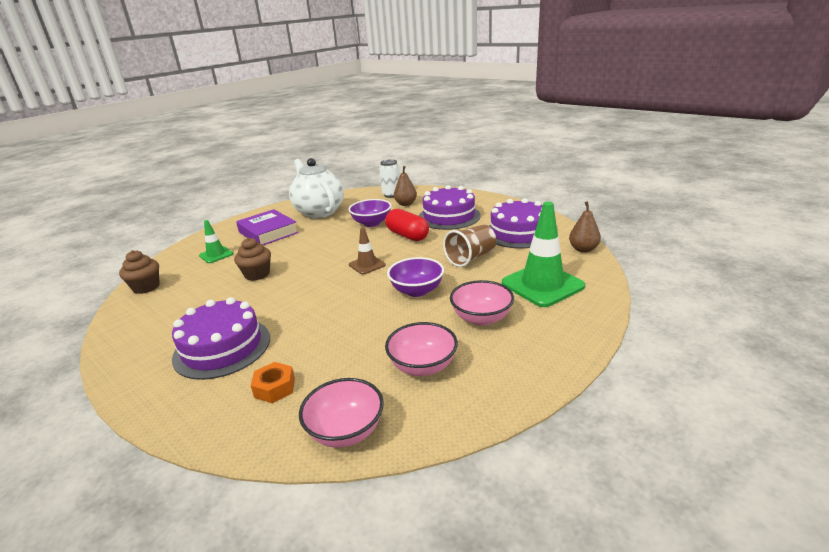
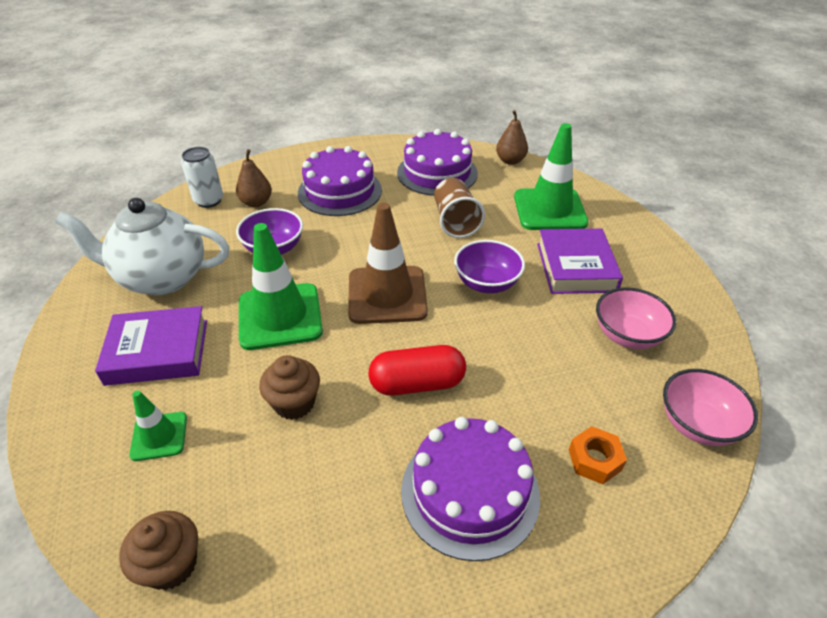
camera: 60 degrees left, 15 degrees up
brown traffic cone [349,227,386,275] -> brown traffic cone [348,203,428,324], size x1.90
red capsule [385,209,429,241] -> red capsule moved to [368,345,466,396]
pink bowl [450,280,514,326] -> purple book [537,229,623,294]
none -> green traffic cone [239,223,323,350]

